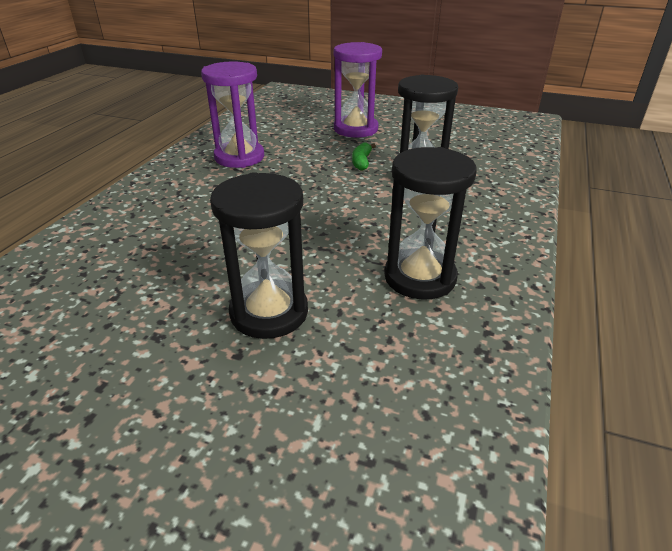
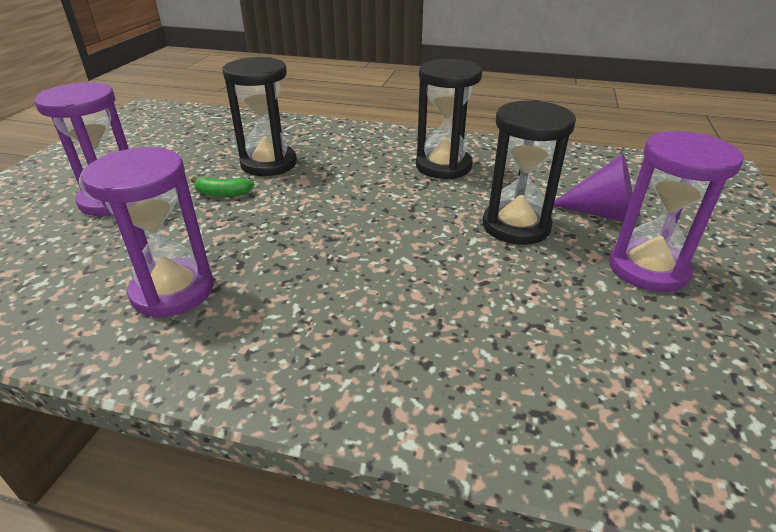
camera: 95 degrees left, 0 degrees up
none -> purple cone [554,154,633,222]
none -> purple hourglass [609,131,744,292]

